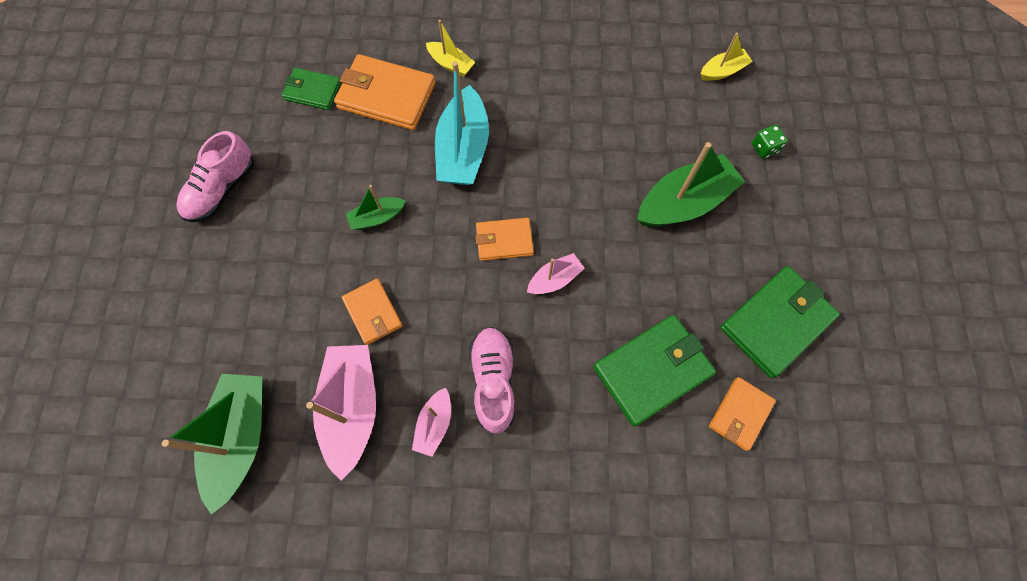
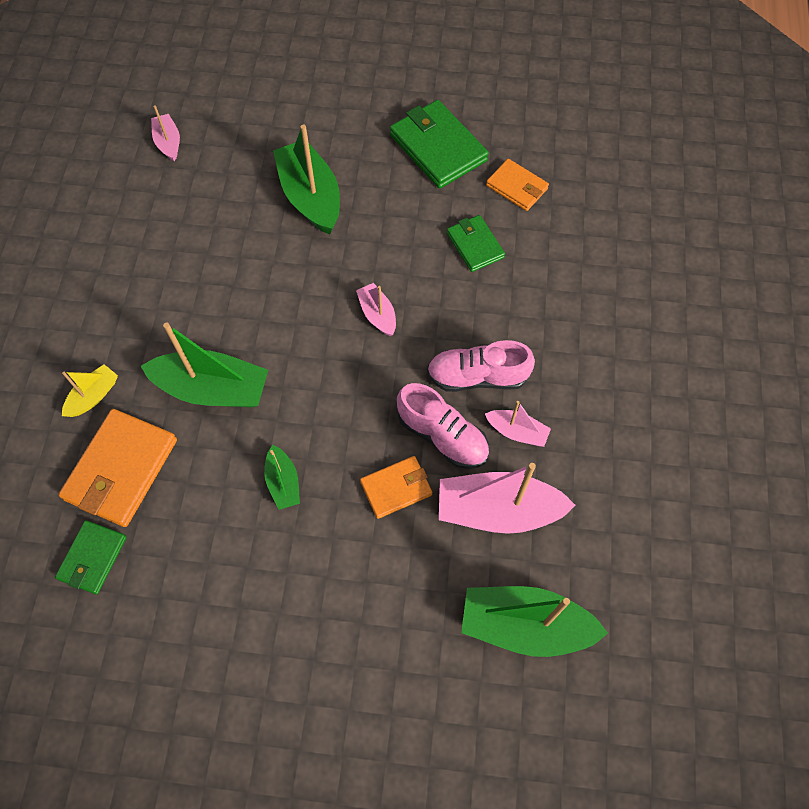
camera: 85 degrees left, 5 degrees down
pink shoe [176,131,254,222] -> pink shoe moved to [397,383,489,469]
turquoise boat [435,61,489,185] -> green boat [141,323,268,407]
orange wallet [475,218,534,261] -> none
green wallet [593,315,716,427] -> green wallet [447,215,505,272], size x0.59
yellow boat [701,33,753,81] -> pink boat [151,105,180,162]
green dice [752,125,788,159] -> none

